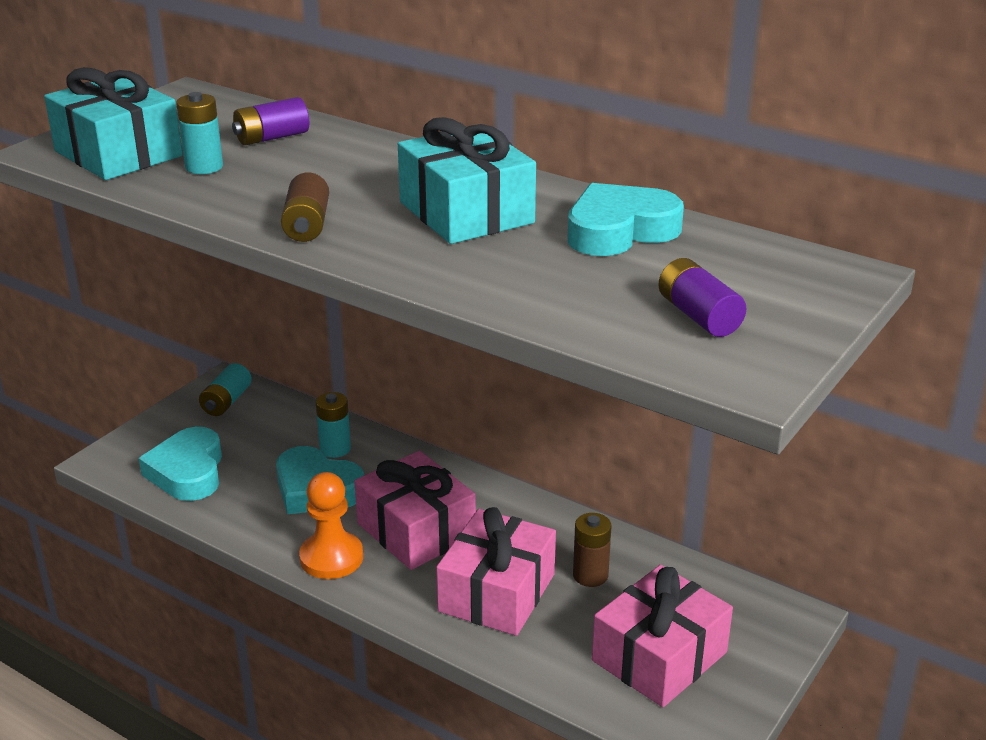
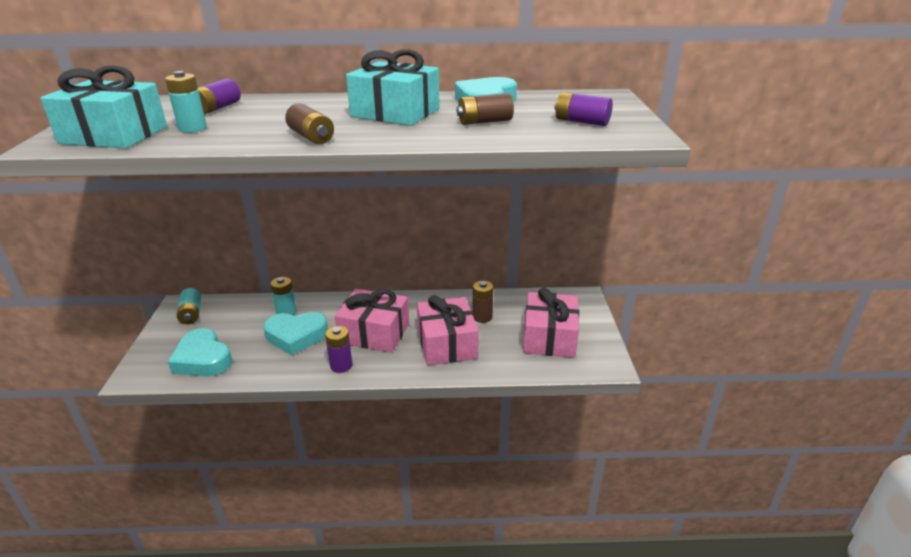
camera: 35 degrees left, 0 degrees up
orange pawn [299,472,363,579] -> purple battery [325,326,353,373]
none -> brown battery [456,93,514,125]

